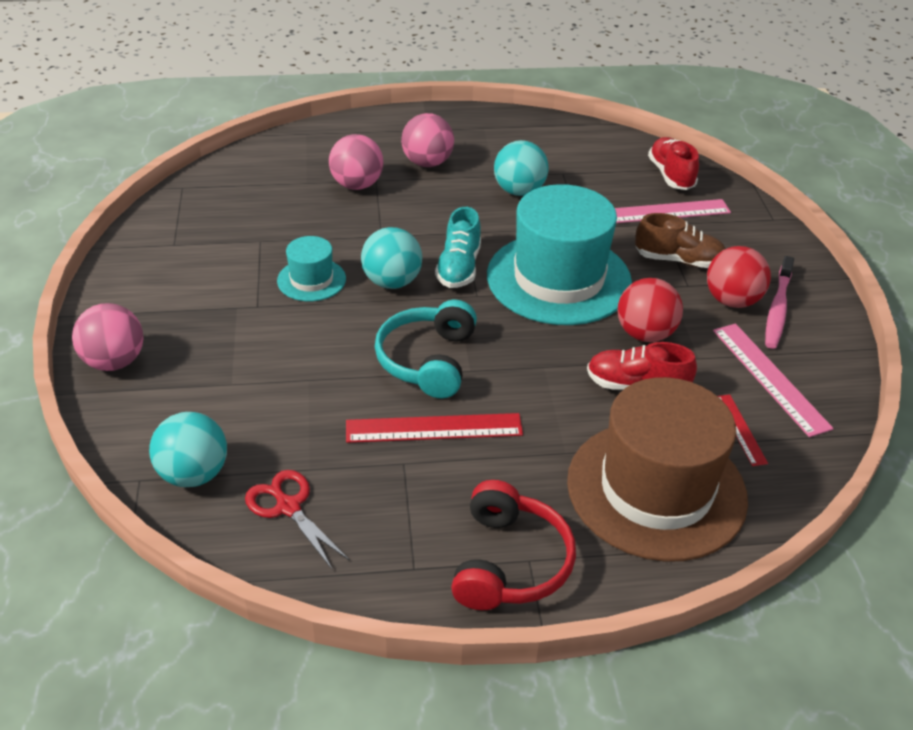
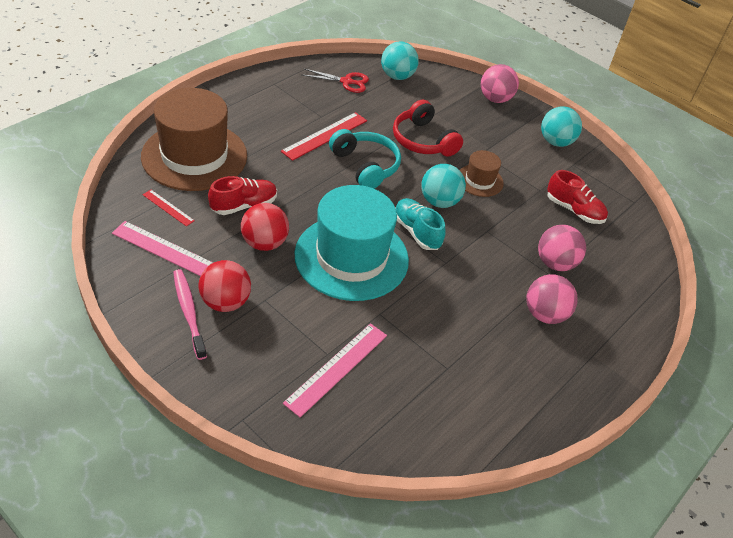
camera: 135 degrees right, 5 degrees up
turquoise hat [277,236,346,301] -> brown hat [460,150,504,197]
red headphones [451,480,576,610] -> red headphones moved to [393,99,463,157]
turquoise ball [494,140,548,196] -> turquoise ball moved to [541,106,582,147]
brown shoe [635,213,726,268] -> none
red shoe [648,137,699,190] -> red shoe moved to [547,170,608,224]

